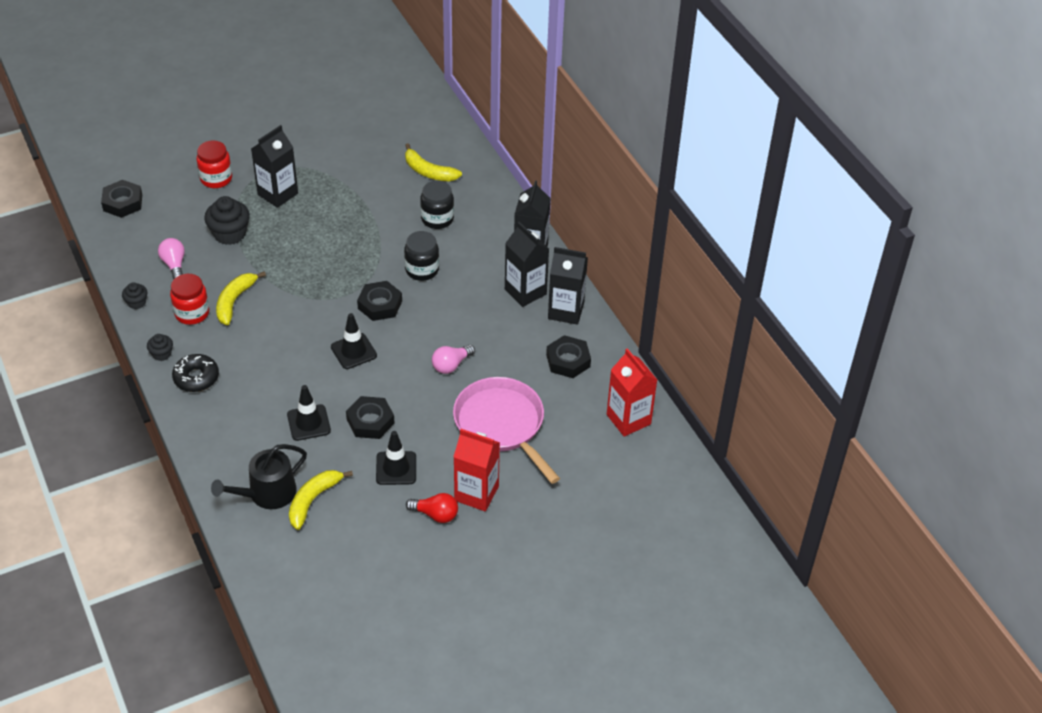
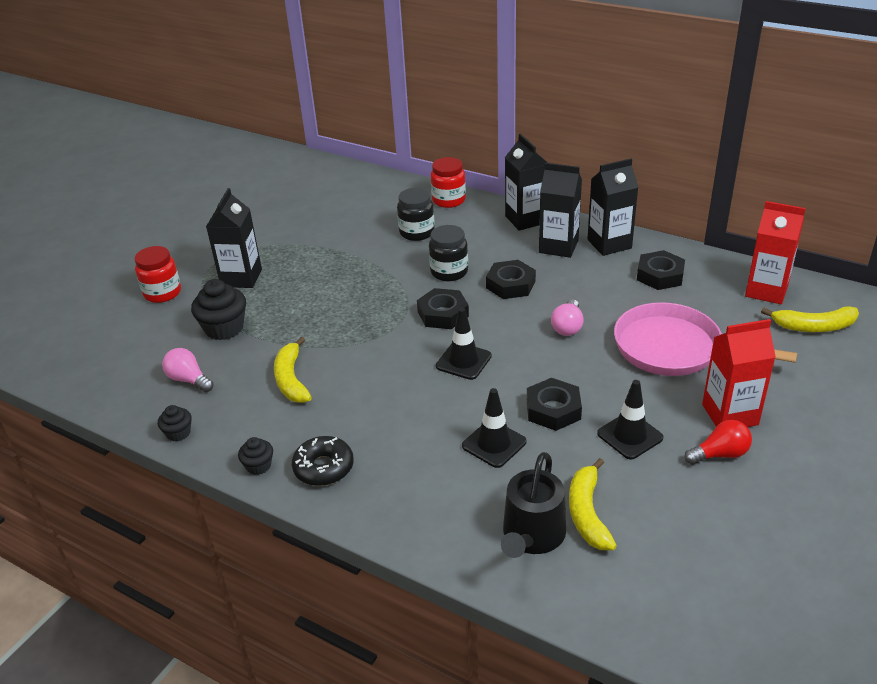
camera: 30 degrees left, 10 degrees down
black nut [101,180,142,218] -> black nut moved to [486,260,536,299]
red jar [170,274,209,325] -> red jar moved to [431,157,466,208]
yellow banana [405,143,462,182] -> yellow banana moved to [761,306,859,332]

